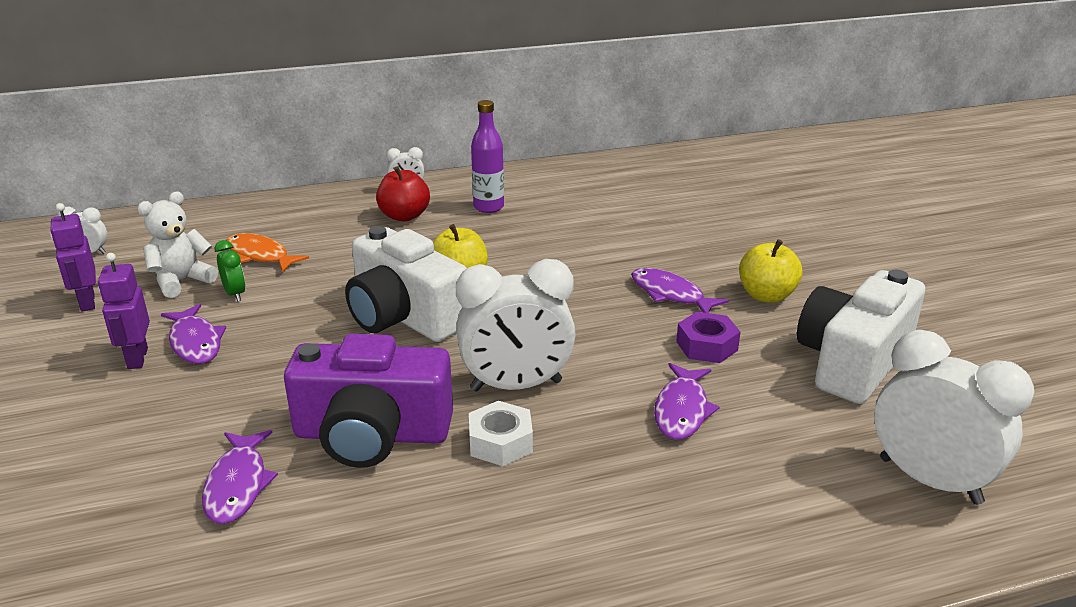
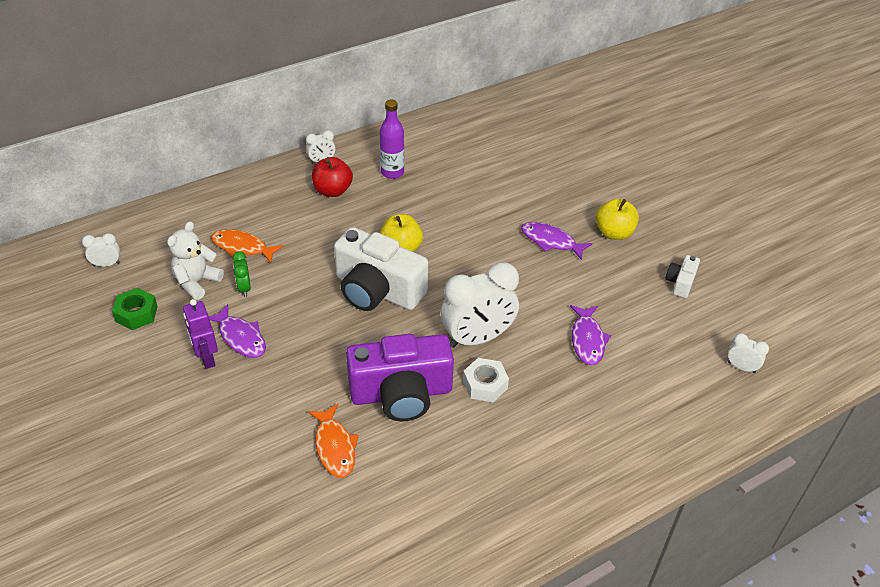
camera: 15 degrees left, 15 degrees up
purple robot [50,203,96,312] -> green nut [112,288,158,330]
purple fish [202,430,278,524] -> orange fish [308,404,359,478]
green clock [215,240,245,301] -> green clock turned 150 degrees counterclockwise [232,251,251,297]
purple nut [676,312,740,363] -> none
white camera [797,270,925,404] -> white camera [665,255,700,298], size x0.45
white clock [874,330,1034,505] -> white clock [728,333,769,373], size x0.45

